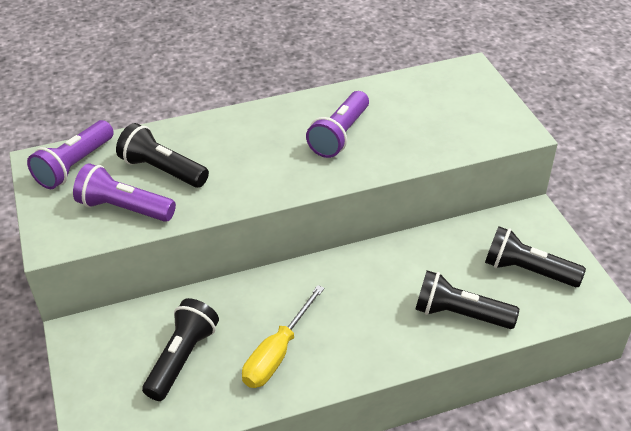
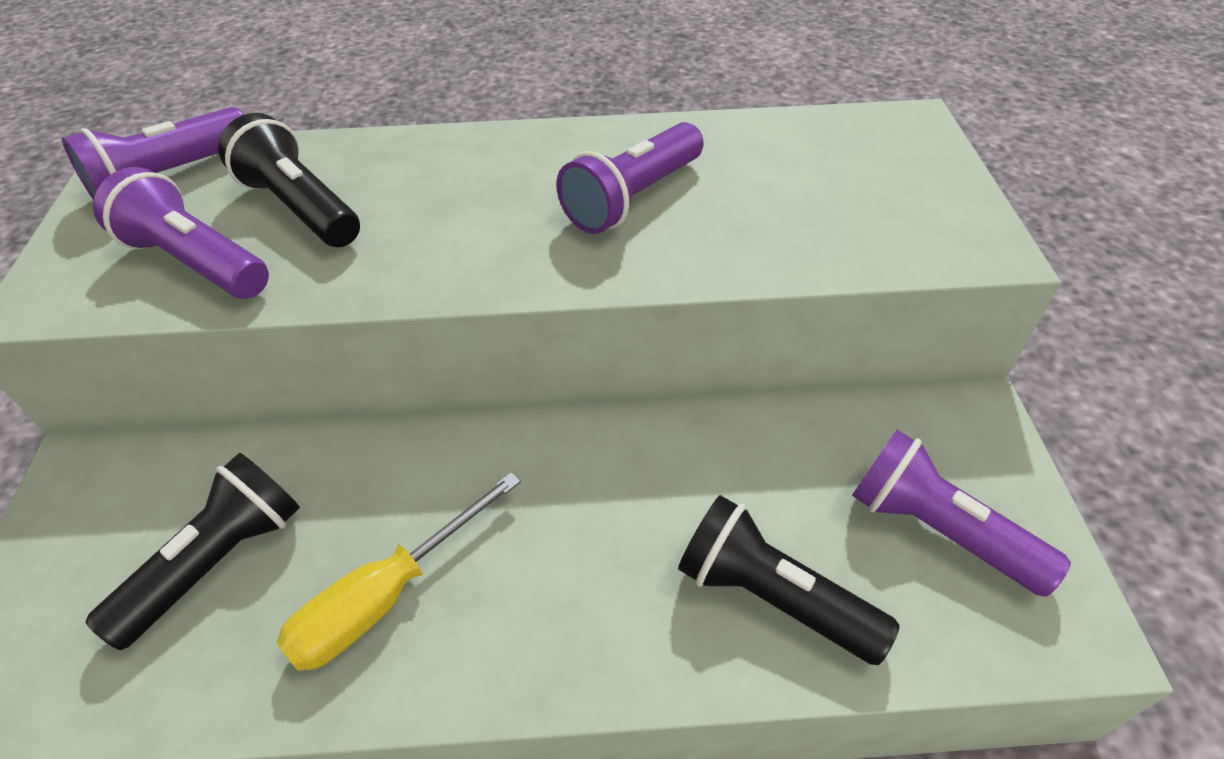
camera: 15 degrees right, 5 degrees up
black flashlight [485,226,586,287] -> purple flashlight [852,430,1071,597]

